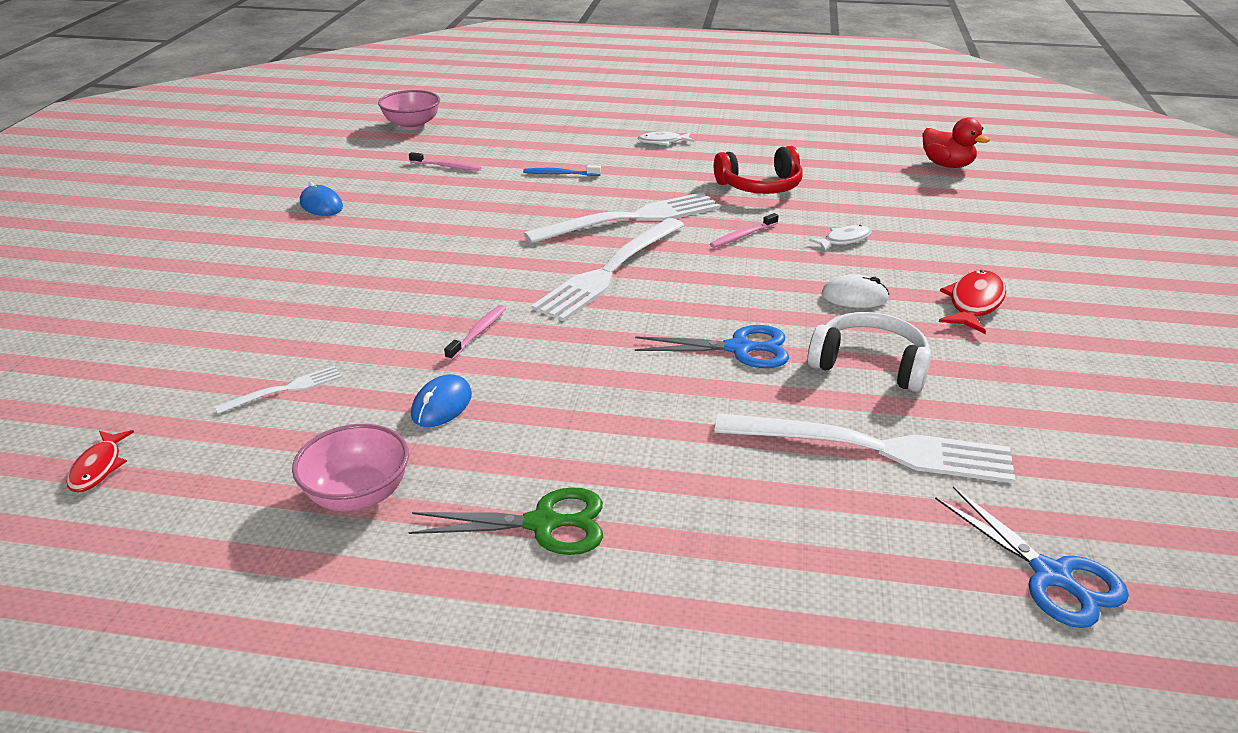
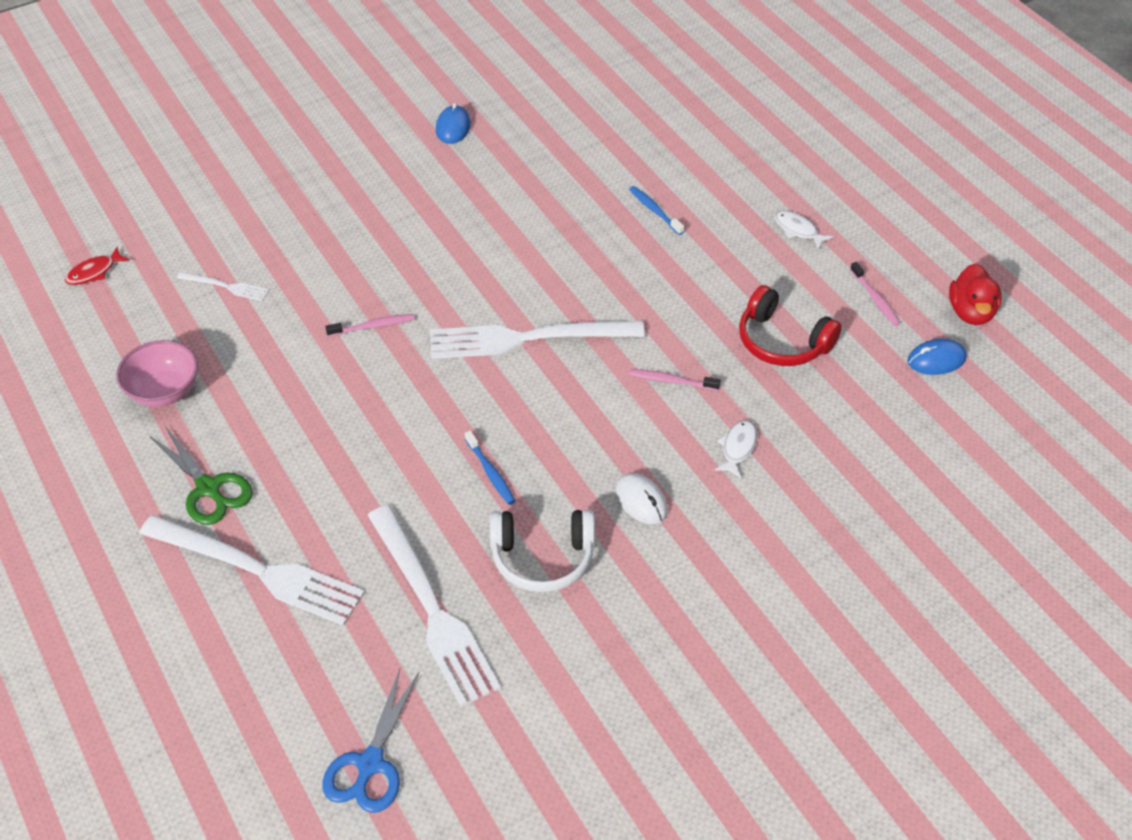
camera: 50 degrees right, 15 degrees up
pink bowl [378,90,440,130] -> none
pink toothbrush [409,152,482,171] -> pink toothbrush moved to [850,262,901,326]
blue mouse [411,374,472,427] -> blue mouse moved to [907,339,967,375]
white fork [524,192,720,244] -> white fork moved to [139,515,365,626]
blue scissors [635,325,789,368] -> blue toothbrush [465,430,515,505]
white headphones [807,312,932,392] -> white headphones turned 105 degrees clockwise [490,510,595,592]
white fish [809,225,872,251] -> white fish turned 90 degrees counterclockwise [715,420,757,478]
red duck [922,117,990,168] -> red duck moved to [949,263,1002,325]
red fish [939,270,1006,334] -> none

